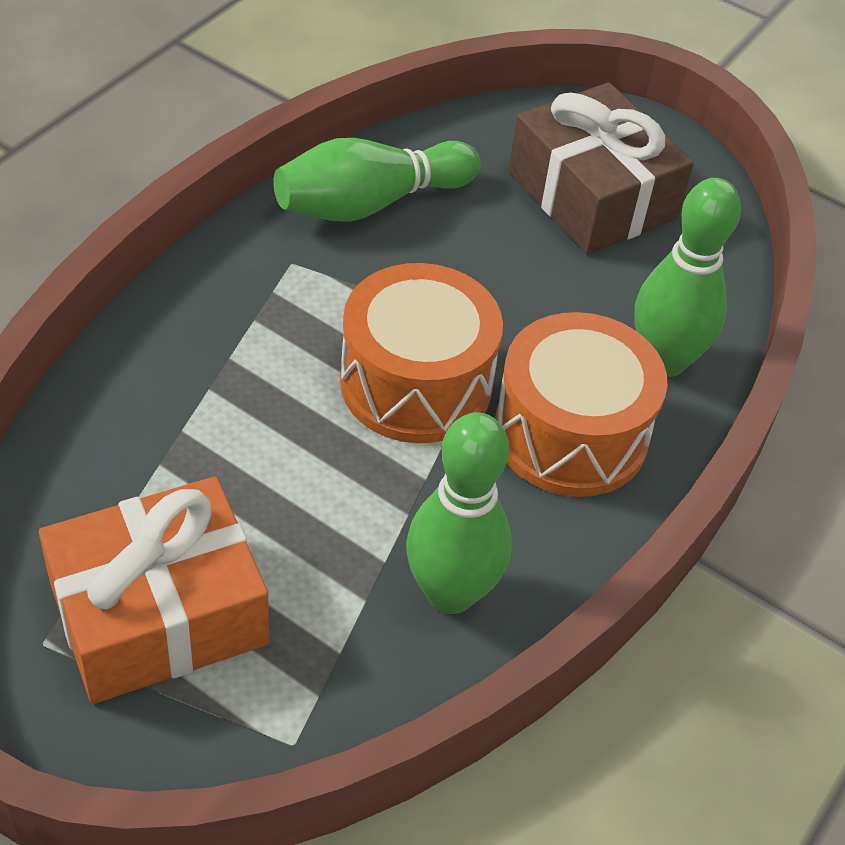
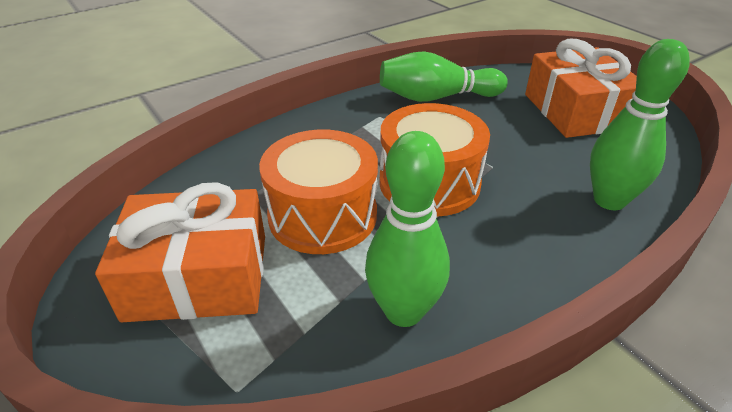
camera: 25 degrees right, 10 degrees down
orange drum [495,312,667,497] -> orange drum moved to [259,129,378,254]
brown gift [508,82,694,255] -> orange gift [525,39,637,138]

